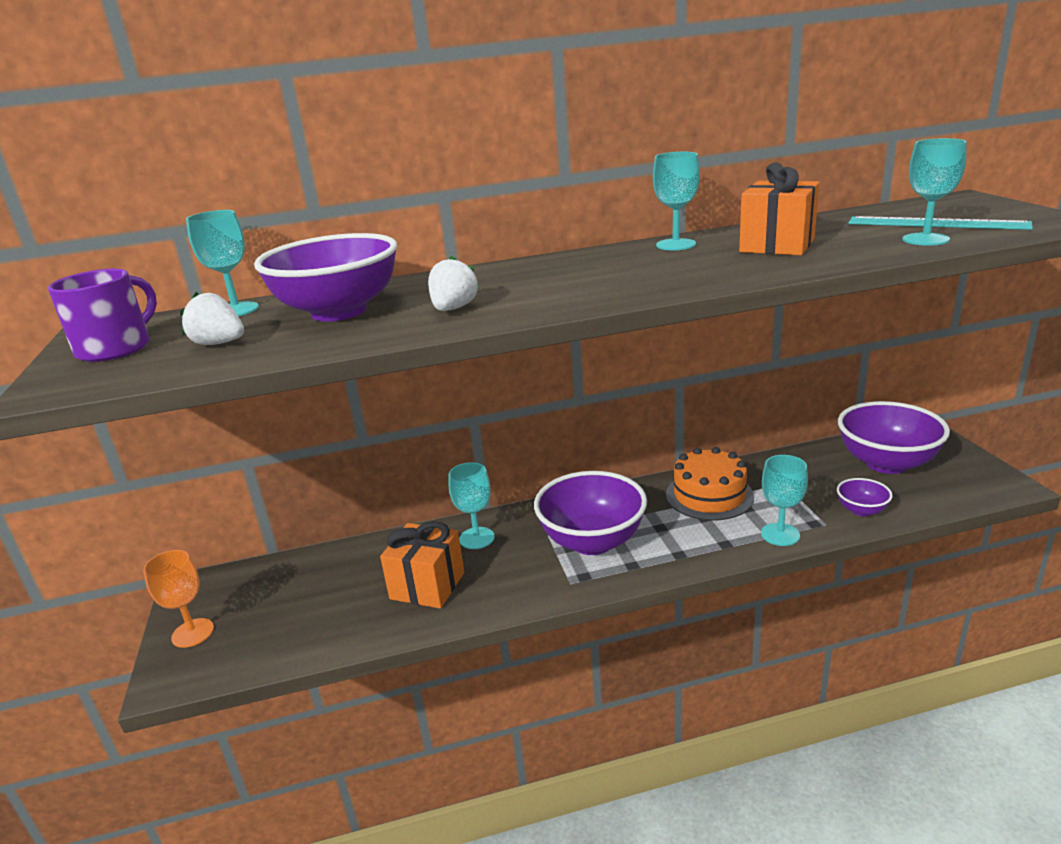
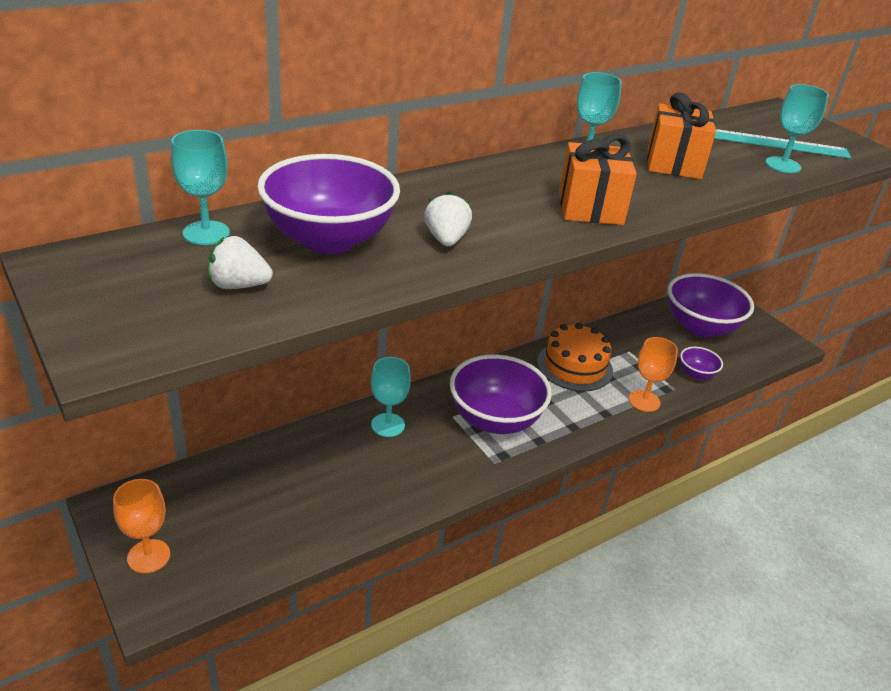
camera: 25 degrees left, 10 degrees up
purple mug [48,269,157,362] -> none
orange gift [380,521,464,609] -> orange gift moved to [559,134,637,225]
turquoise goblet [761,455,808,546] -> orange goblet [629,337,678,412]

